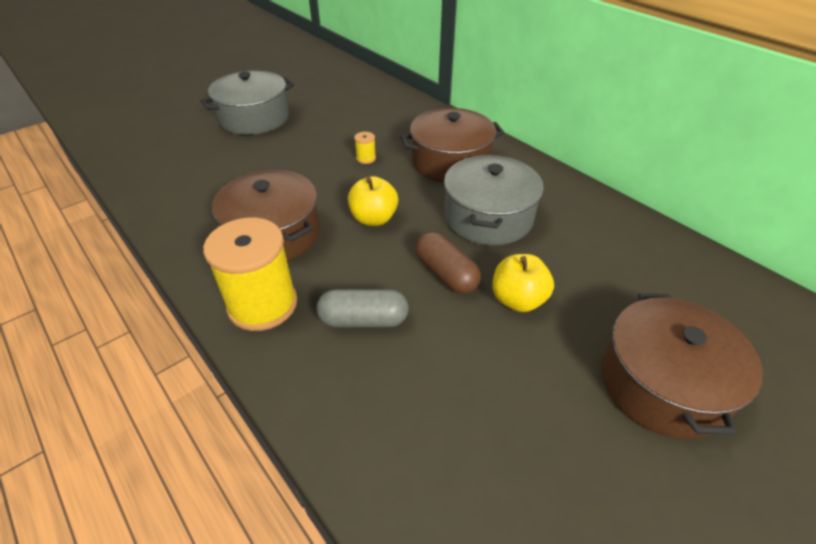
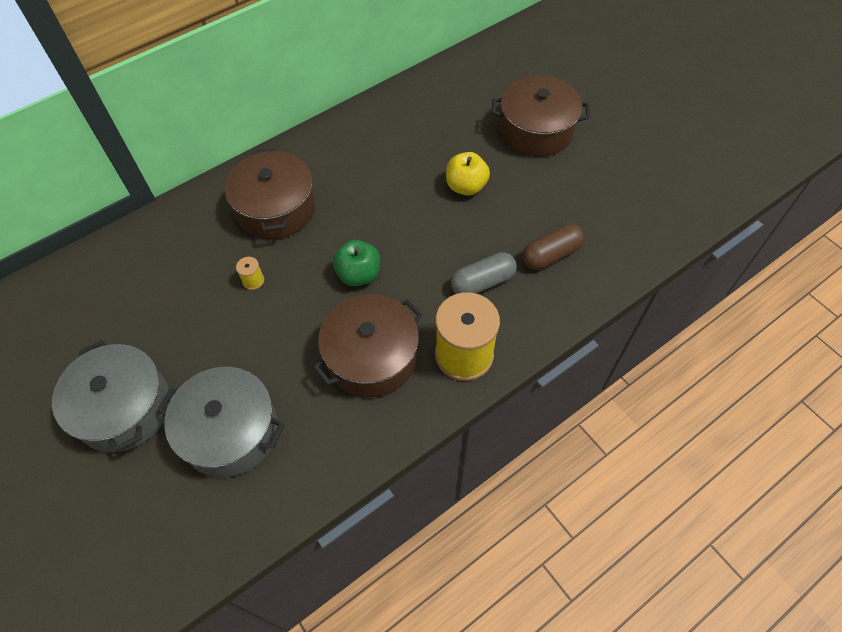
camera: 85 degrees left, 15 degrees up
grey capsule [317,289,409,327] -> grey capsule turned 60 degrees clockwise [451,252,517,294]
yellow apple [348,176,398,226] -> green apple [333,240,380,286]
brown capsule [415,232,481,294] -> brown capsule moved to [523,224,584,270]
grey pot [444,155,544,245] -> grey pot moved to [158,367,284,478]

